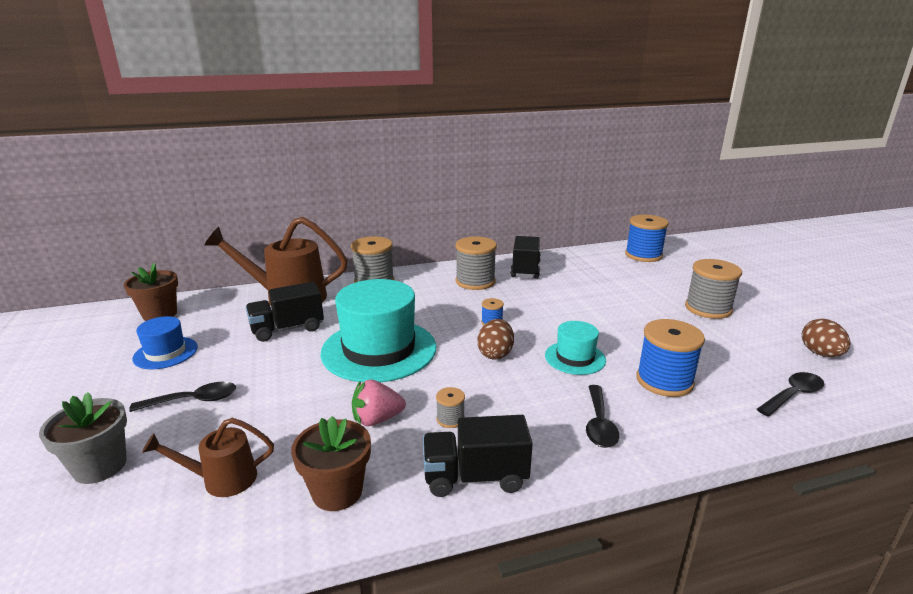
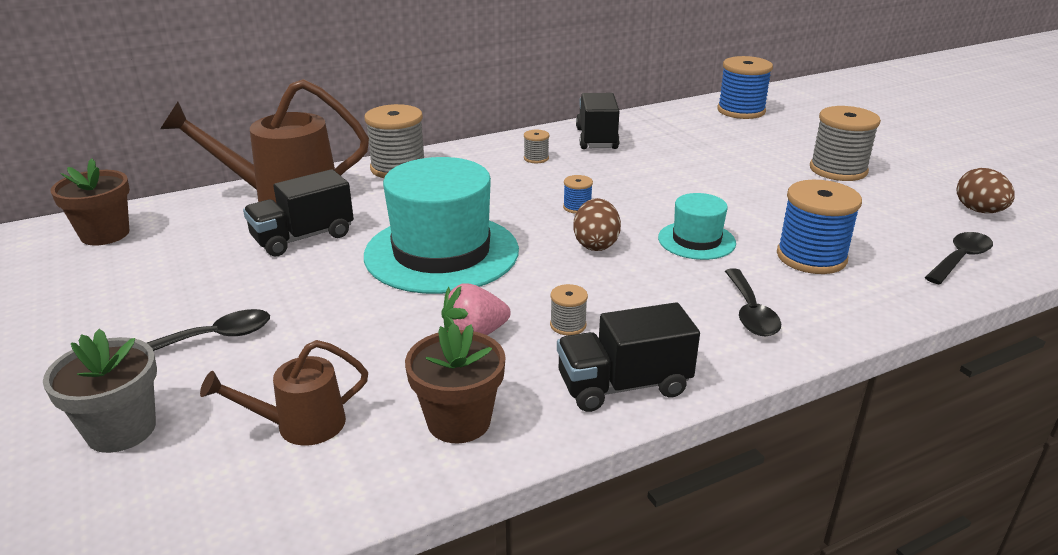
camera: 10 degrees left, 5 degrees up
blue hat [132,316,198,369] -> none
grey spool [455,236,497,290] -> grey spool [524,130,549,163], size x0.47

